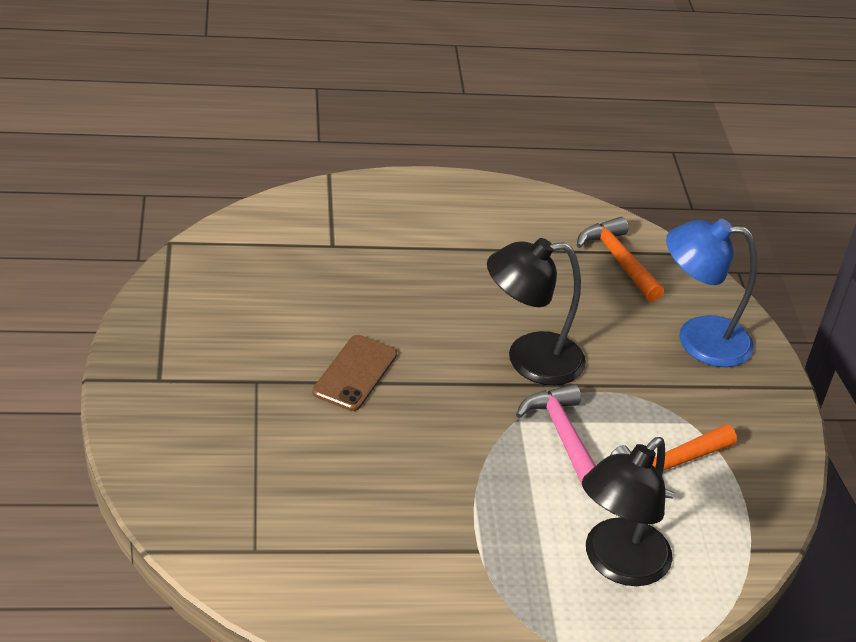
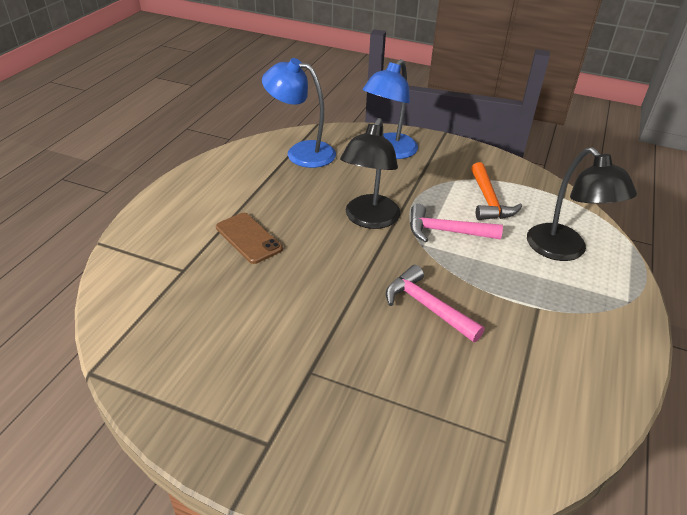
camera: 60 degrees left, 0 degrees up
brown phone [312,335,397,411] -> brown phone moved to [216,213,283,264]
orange hammer [577,217,664,302] -> blue lamp [262,58,336,168]
none -> pink hammer [386,265,485,342]

